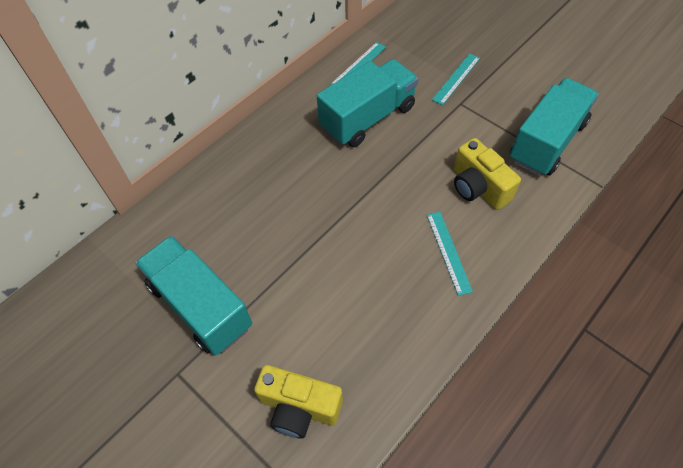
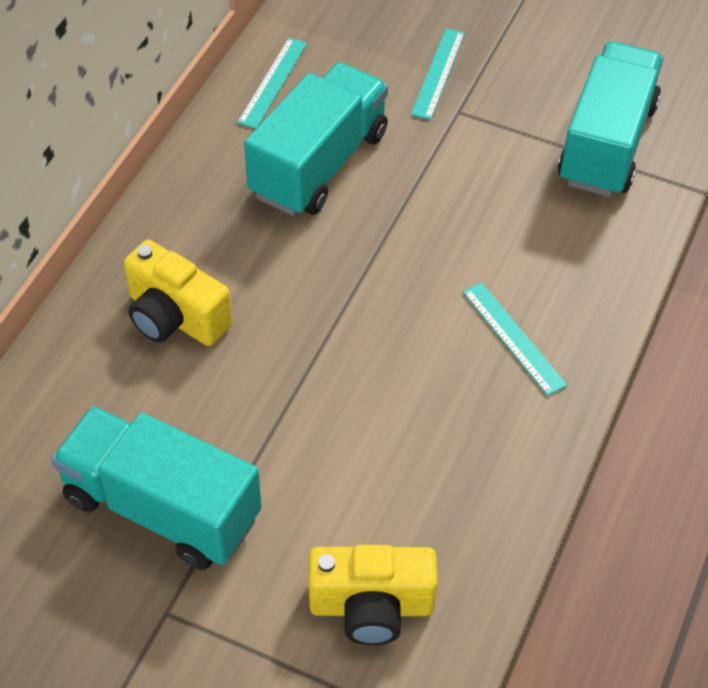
camera: 20 degrees left, 5 degrees down
yellow camera [454,138,521,210] -> yellow camera moved to [124,240,232,346]

